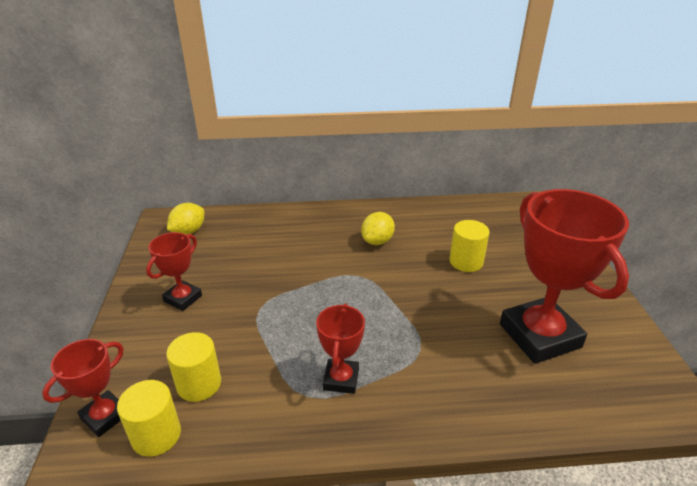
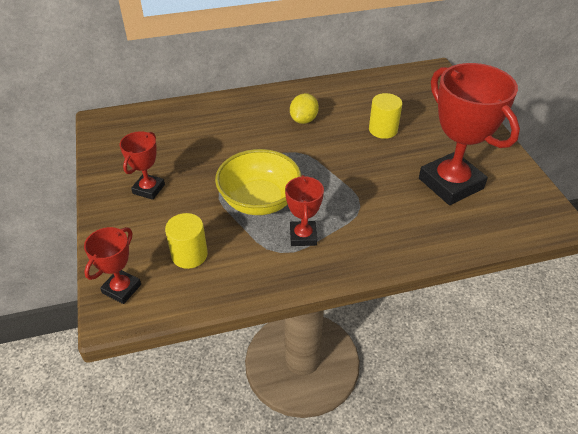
camera: 10 degrees left, 10 degrees up
yellow cylinder [117,380,181,457] -> none
yellow lemon [167,203,204,235] -> none
none -> yellow bowl [215,149,301,215]

